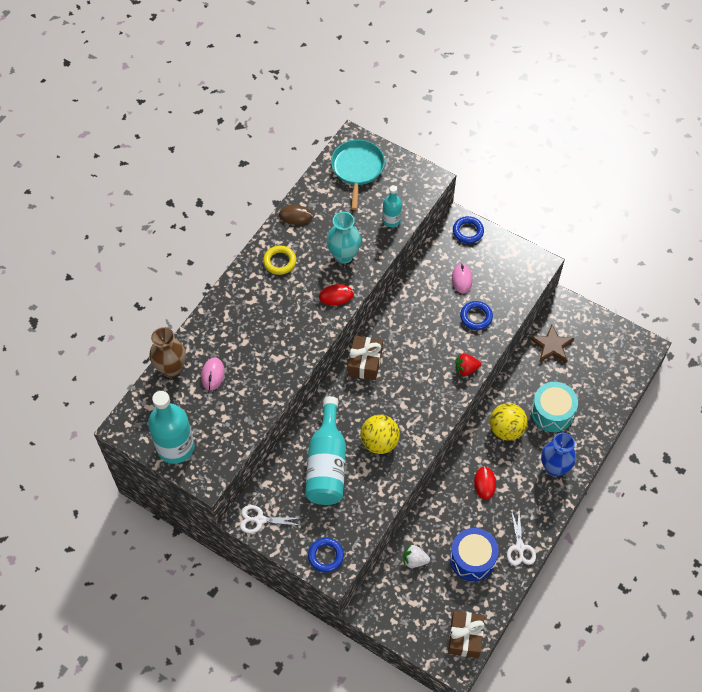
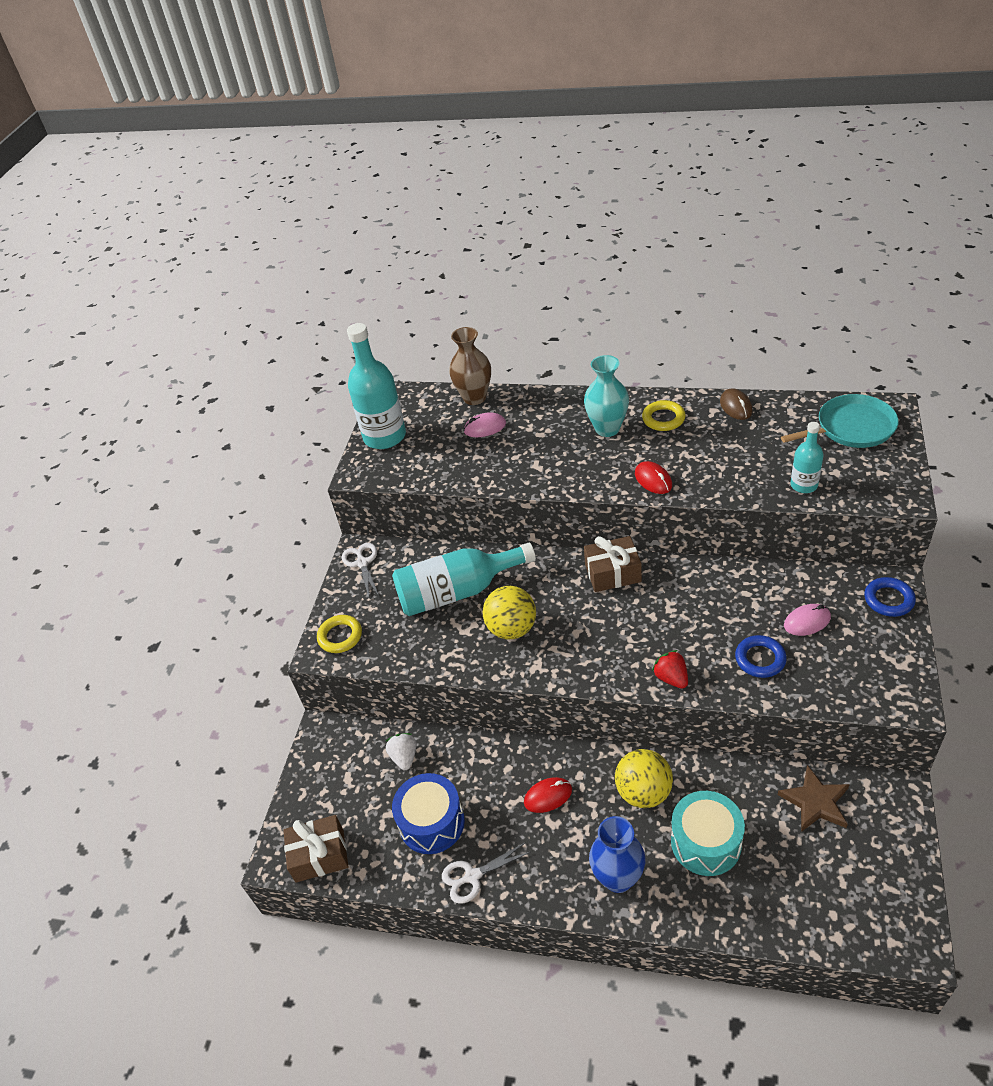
camera: 75 degrees right, 15 degrees down
blue ring [308,538,344,573] -> yellow ring [317,615,362,653]
turquoise vase [327,212,361,264] -> turquoise vase moved to [584,355,629,437]

